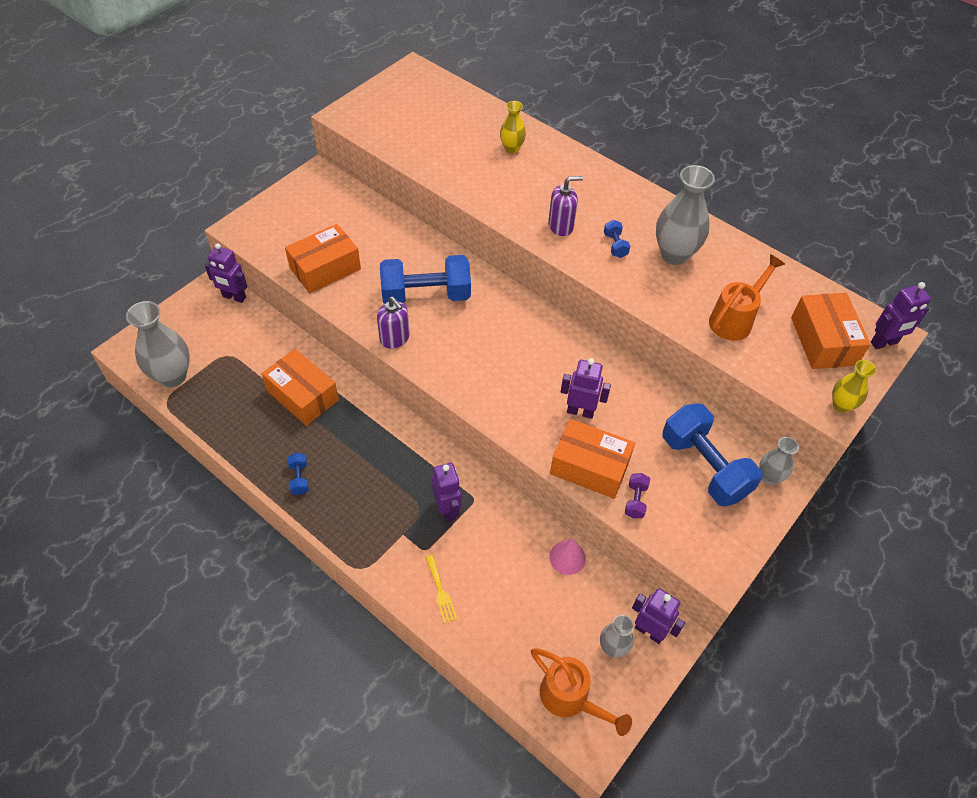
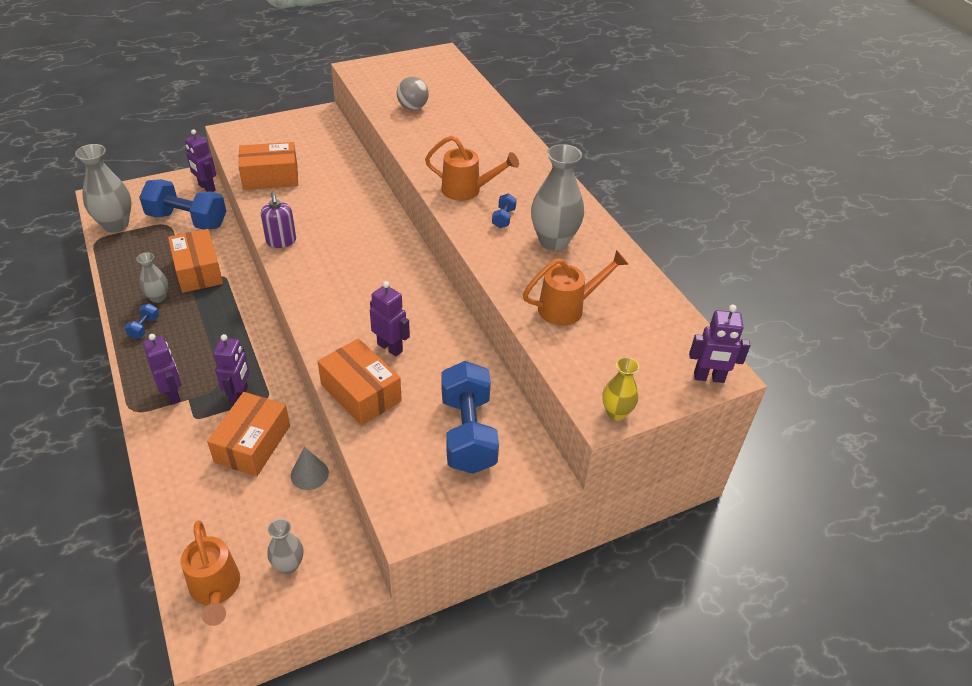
camera: 25 degrees right, 10 degrees down
blue dumbbell [380,255,471,304] -> blue dumbbell moved to [139,179,226,230]
yellow fork [426,555,457,623] -> none
yellow vase [500,101,526,153] -> none
purple soap dispenser [548,176,583,236] -> orange watering can [425,135,519,201]
pink cone [549,539,586,575] -> grey cone [291,447,329,490]
purple dumbbell [625,473,650,519] -> none
purple robot [632,588,685,644] -> purple robot moved to [143,334,182,405]
grey vase [759,437,799,485] -> grey vase moved to [136,252,168,303]
orange box [791,293,871,369] -> orange box moved to [207,392,290,476]
none -> grey ball [397,77,429,110]

